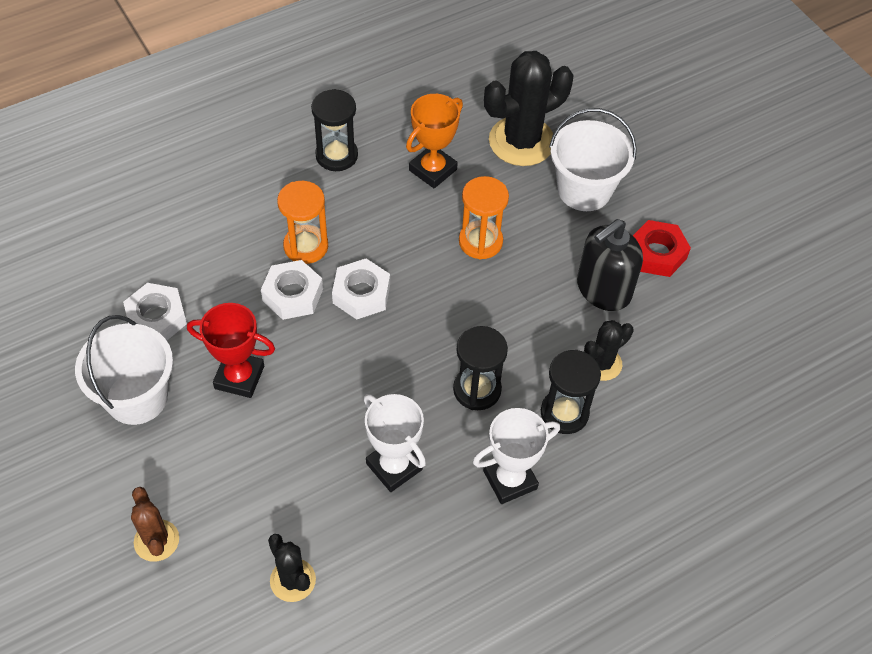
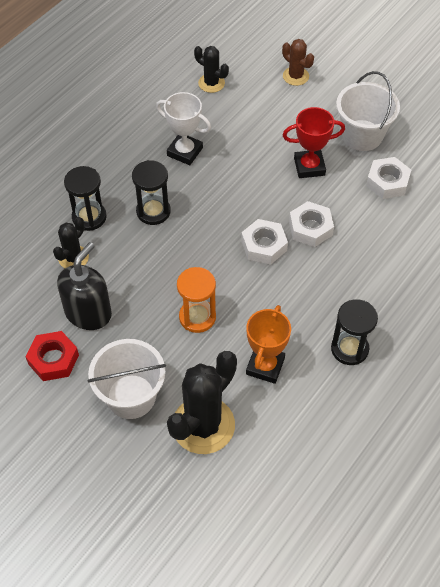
camera: 160 degrees right, 0 degrees up
orange hourglass [277,181,328,264] -> none
white trophy [473,408,560,504] -> none

